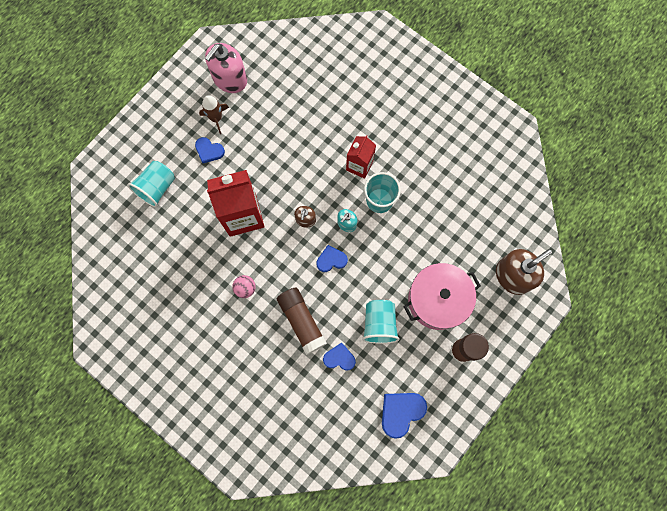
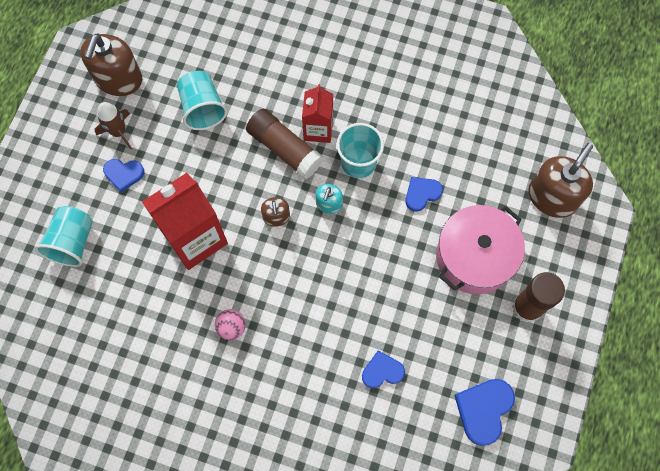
camera: 20 degrees left, 5 degrees down
pink soap dispenser [205,43,247,93] -> brown soap dispenser [80,34,142,96]
brown glue stick [277,288,327,355] -> brown glue stick moved to [246,109,324,179]
blue heart [317,245,348,272] -> blue heart moved to [405,177,443,212]
turquoise cup [362,300,400,344] -> turquoise cup moved to [177,71,227,130]

